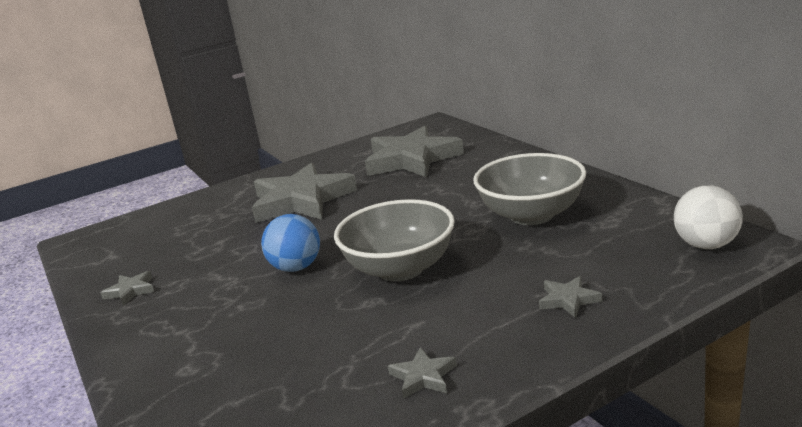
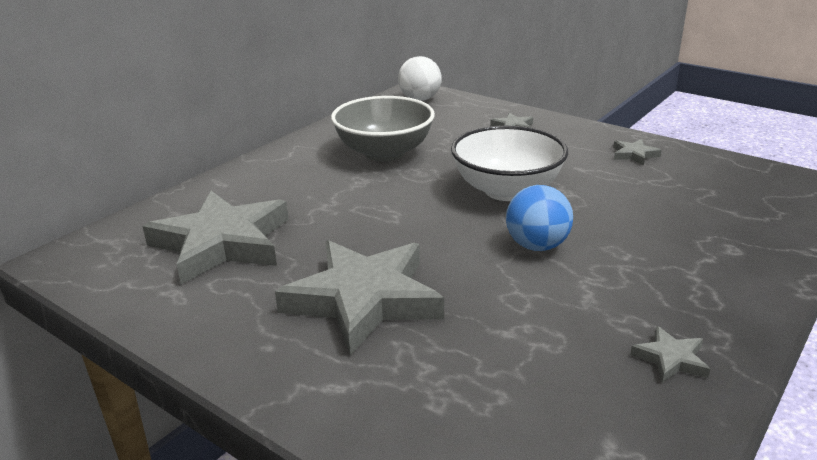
camera: 115 degrees left, 5 degrees up
grey bowl [334,199,455,282] -> white bowl [451,126,568,201]

